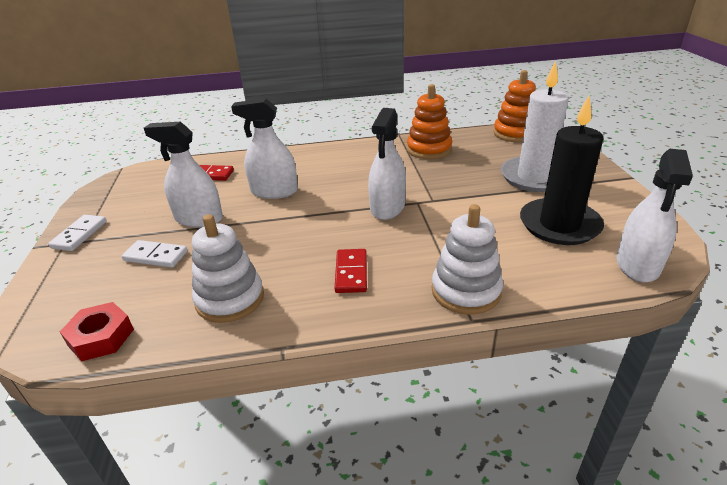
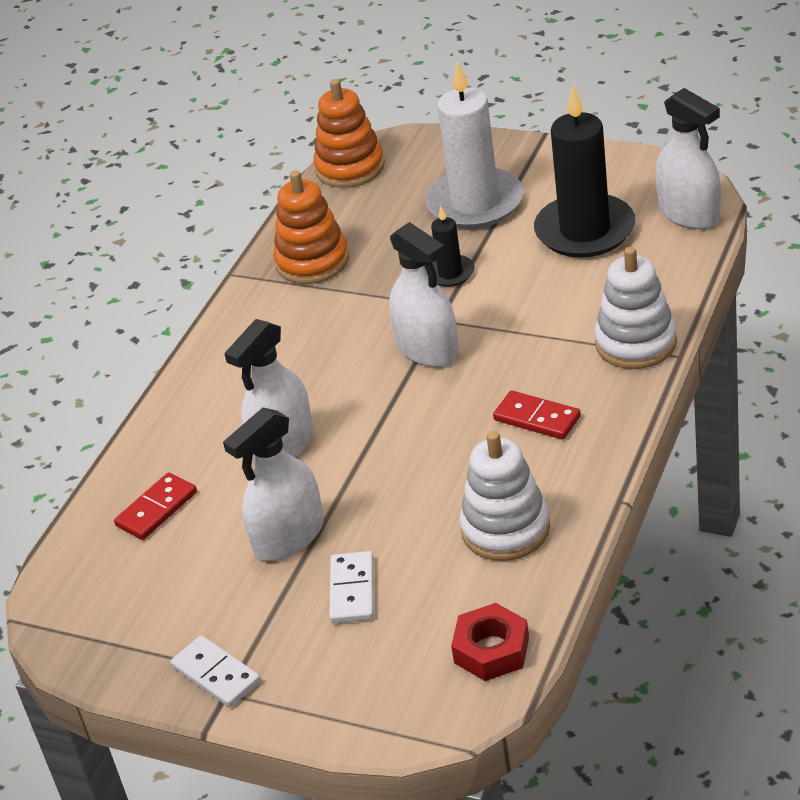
camera: 55 degrees left, 5 degrees up
white domino [122,240,187,268] -> white domino turned 45 degrees counterclockwise [329,551,374,623]
none -> black candle [431,207,475,287]

